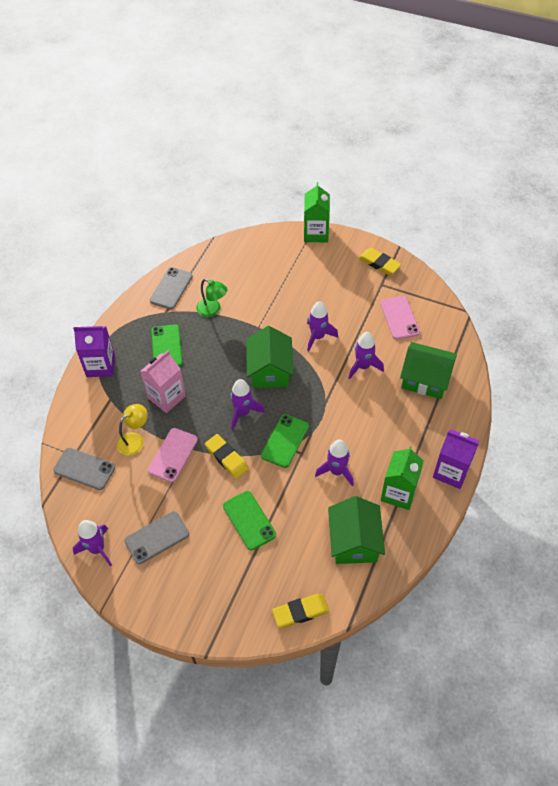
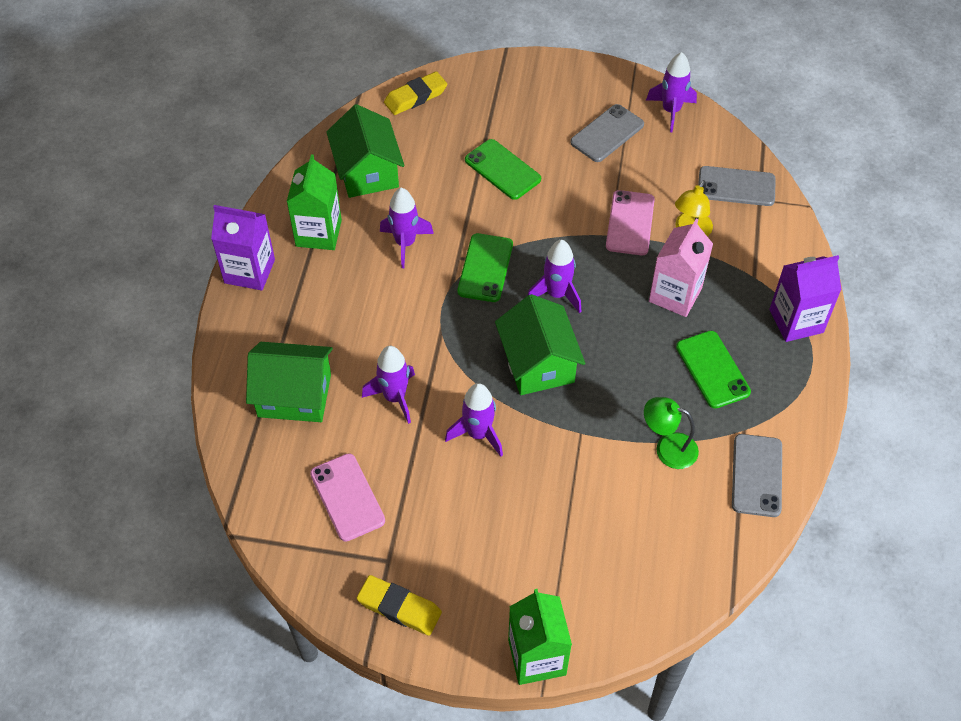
camera: 165 degrees right, 0 degrees up
yellow eraser [205,434,249,479] -> none

